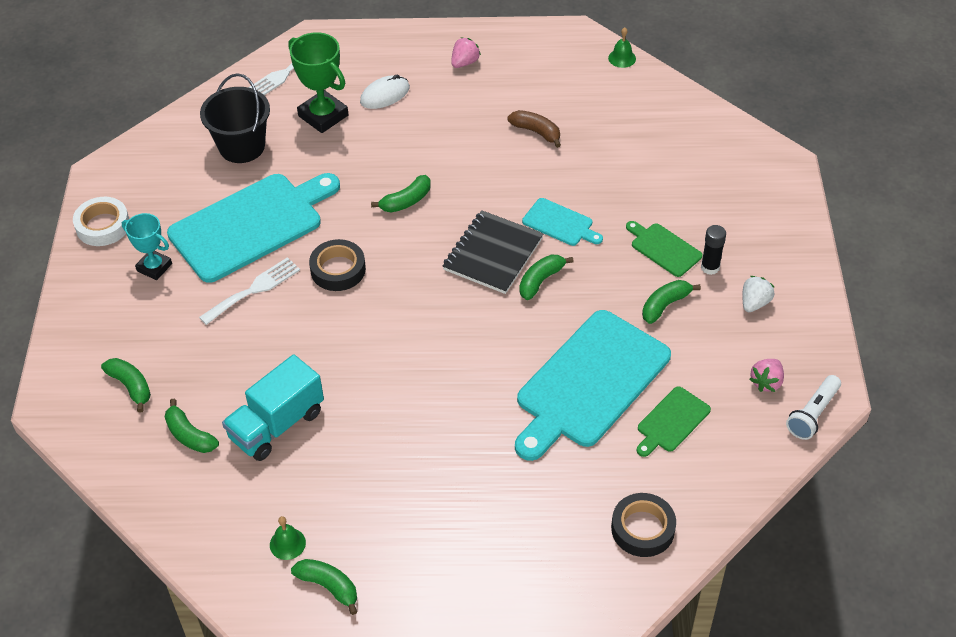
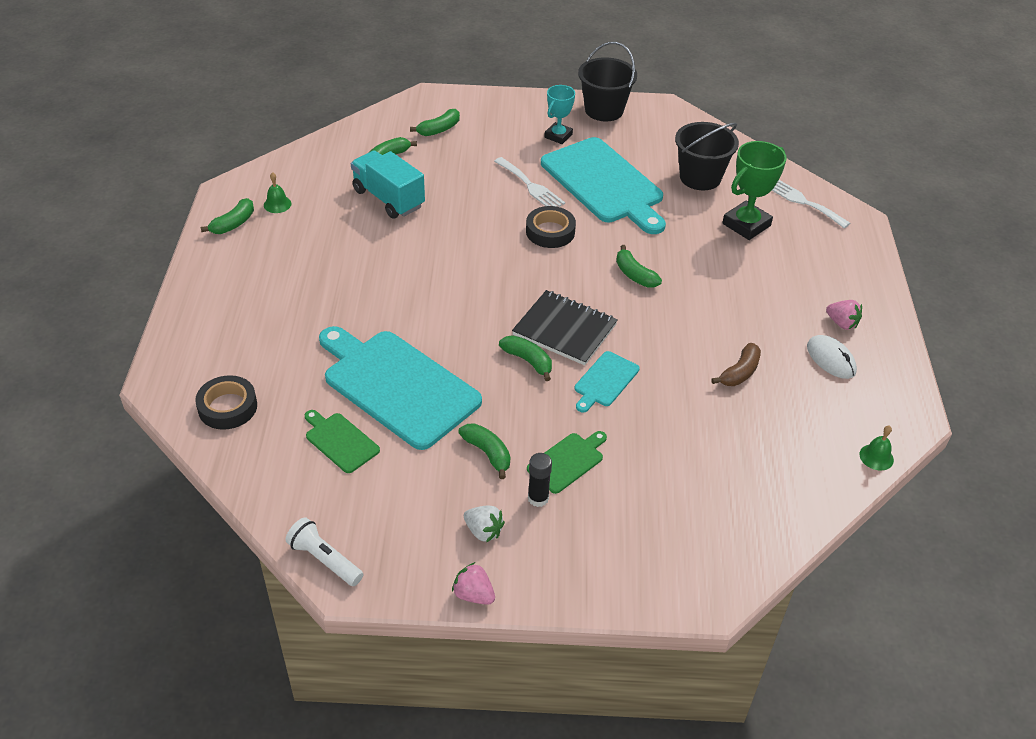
camera: 90 degrees right, 5 degrees down
white tape [73,197,129,246] -> black bucket [578,42,637,121]
white mouse [360,75,410,109] -> white mouse moved to [807,335,857,379]
pink strawberry [749,359,784,392] -> pink strawberry moved to [452,562,495,605]

